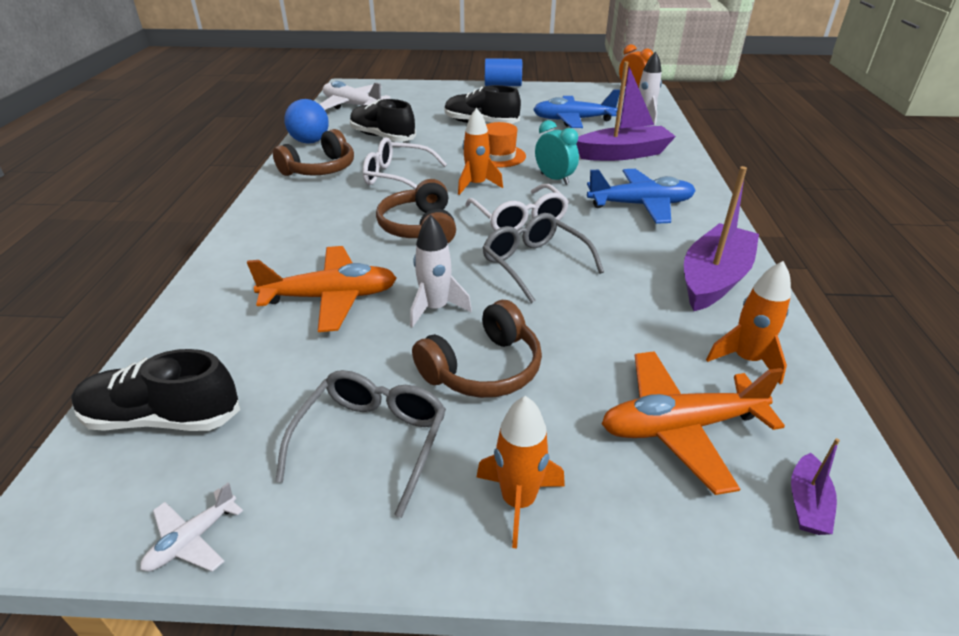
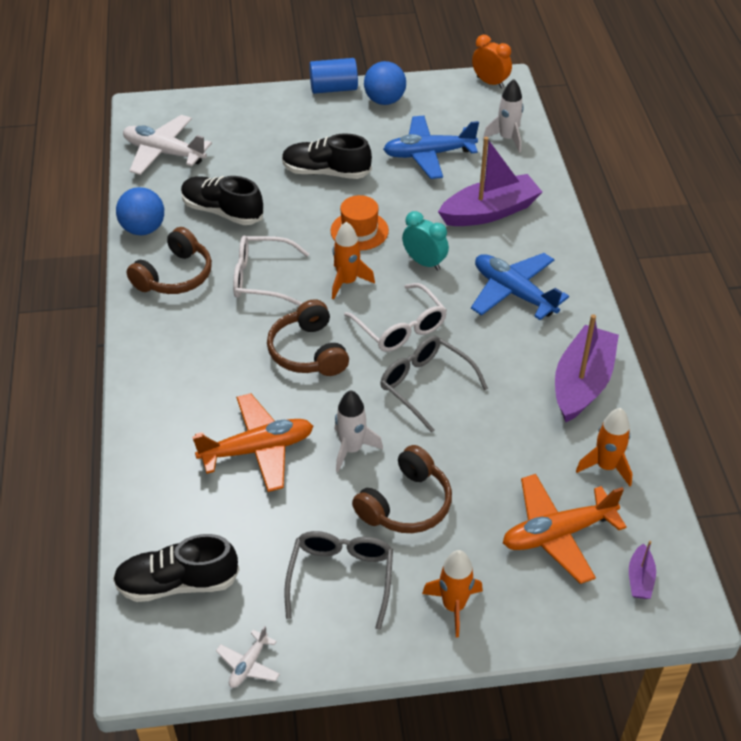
camera: 10 degrees left, 10 degrees up
blue plane [587,169,696,224] -> blue plane turned 120 degrees counterclockwise [471,253,569,320]
none -> blue ball [364,61,406,105]

